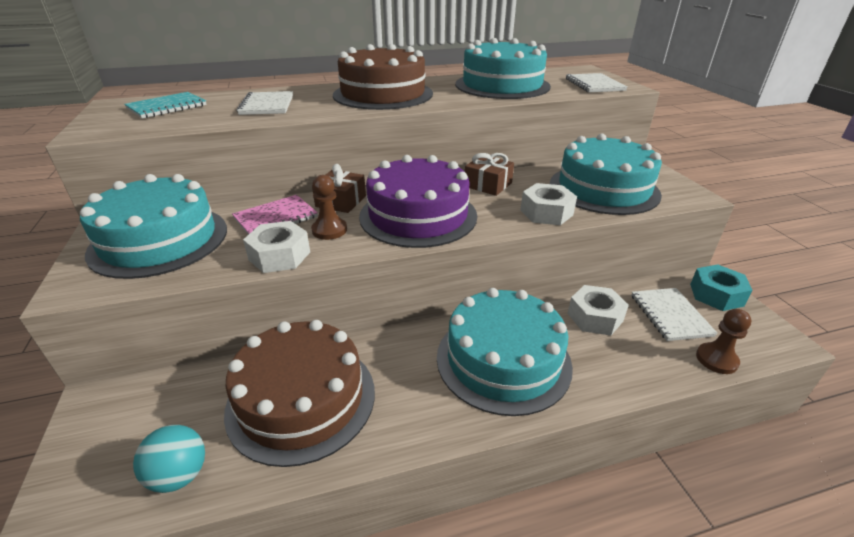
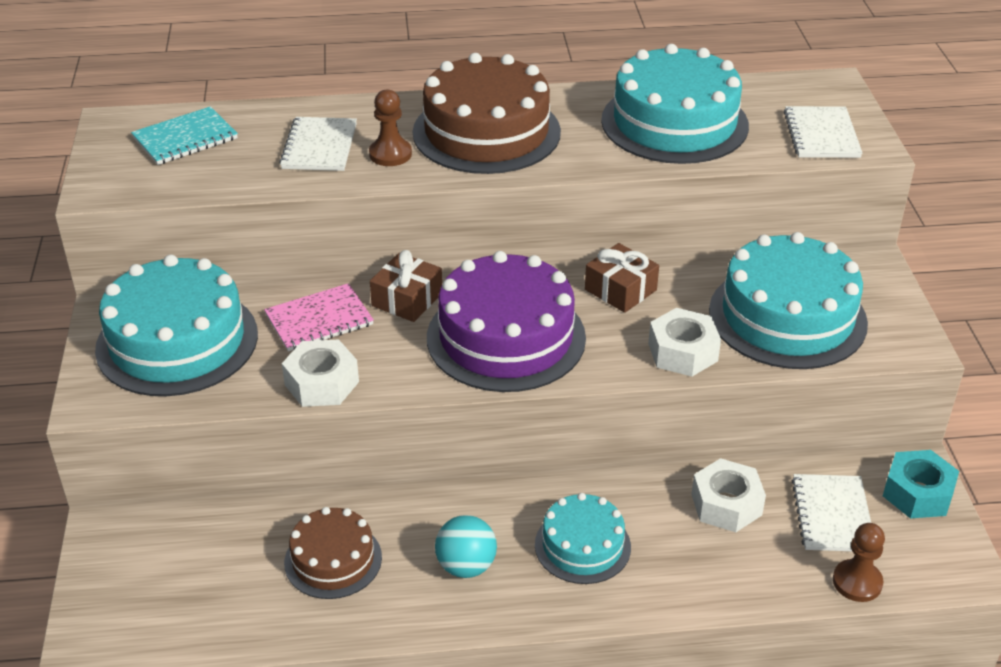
camera: 10 degrees right, 5 degrees up
turquoise ball [133,425,205,493] -> turquoise ball moved to [435,515,497,578]
brown cake [224,320,375,467] -> brown cake [284,507,382,599], size x0.57
brown pawn [311,175,347,240] -> brown pawn moved to [369,89,412,166]
turquoise cake [437,288,573,416] -> turquoise cake [535,493,631,584], size x0.57

